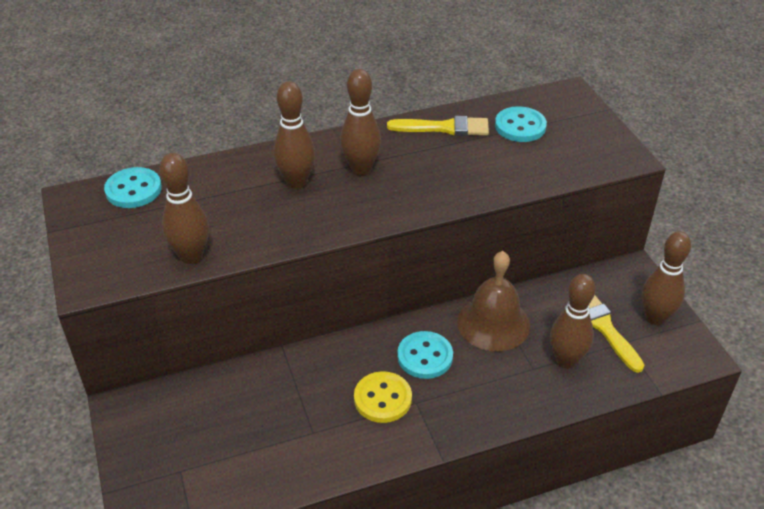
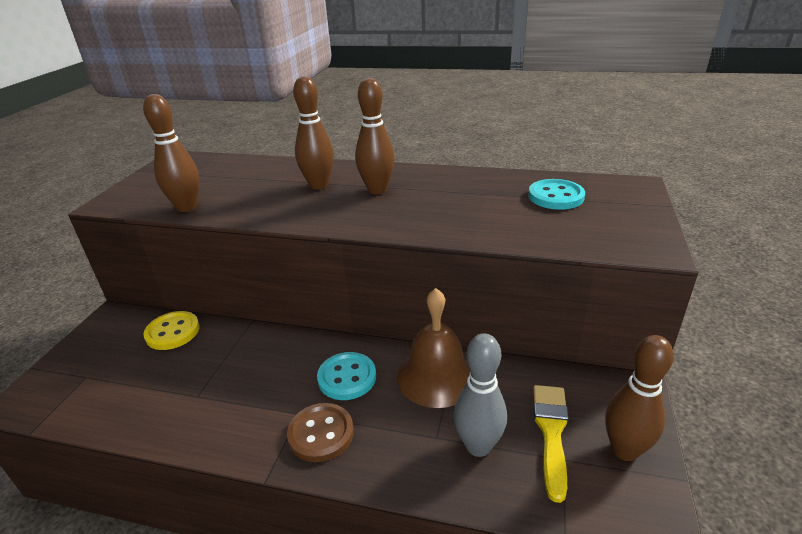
camera: 35 degrees right, 10 degrees down
turquoise button [104,167,162,208] -> none
yellow button [354,371,412,423] -> yellow button moved to [143,311,200,350]
yellow brush [387,116,489,136] -> none
brown bowling pin [550,274,596,369] -> grey bowling pin [454,333,507,457]
none -> brown button [287,403,354,462]

